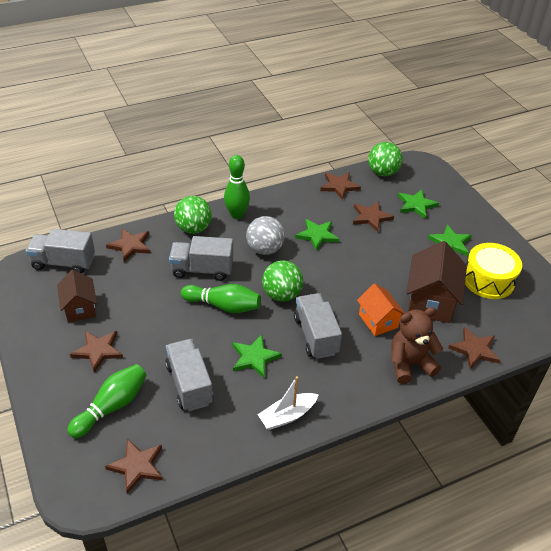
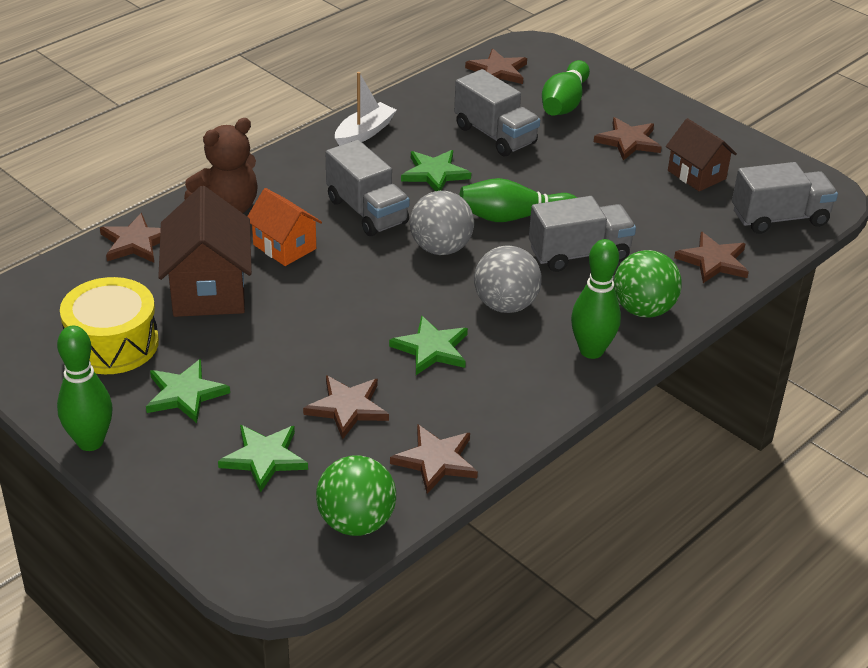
camera: 160 degrees right, 5 degrees down
green ball [262,260,303,302] -> grey ball [410,191,474,255]
none -> green bowling pin [57,326,113,451]

